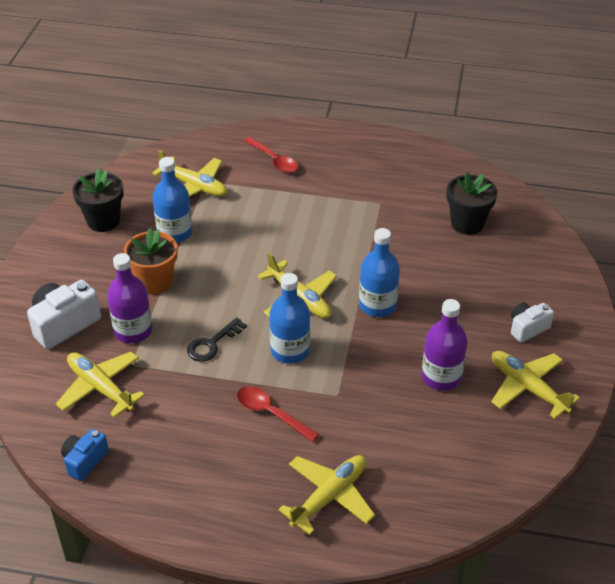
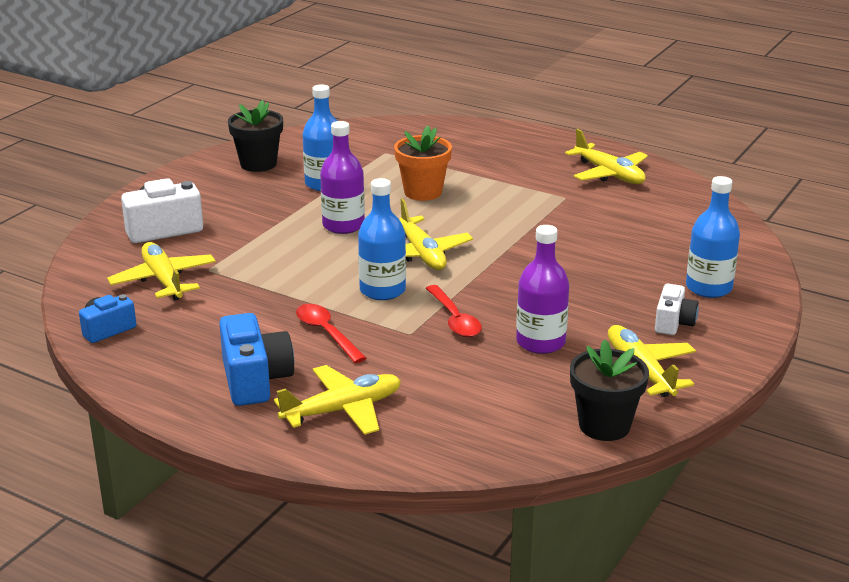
camera: 20 degrees right, 15 degrees down
purple bottle [107,253,153,343] -> purple bottle moved to [320,121,365,234]
orange flower pot [124,228,177,295] -> orange flower pot moved to [394,126,452,201]
yellow plane [153,150,227,197] -> yellow plane moved to [565,129,648,184]
black key [187,317,247,362] -> none
red spoon [244,137,298,173] -> red spoon moved to [425,285,482,337]
blue bottle [359,228,400,317] -> blue bottle moved to [686,176,740,298]
black flower pot [447,172,497,235] -> black flower pot moved to [570,339,649,441]
white camera [511,302,554,343] -> white camera turned 120 degrees clockwise [655,284,699,335]
none -> blue camera [219,313,294,406]

